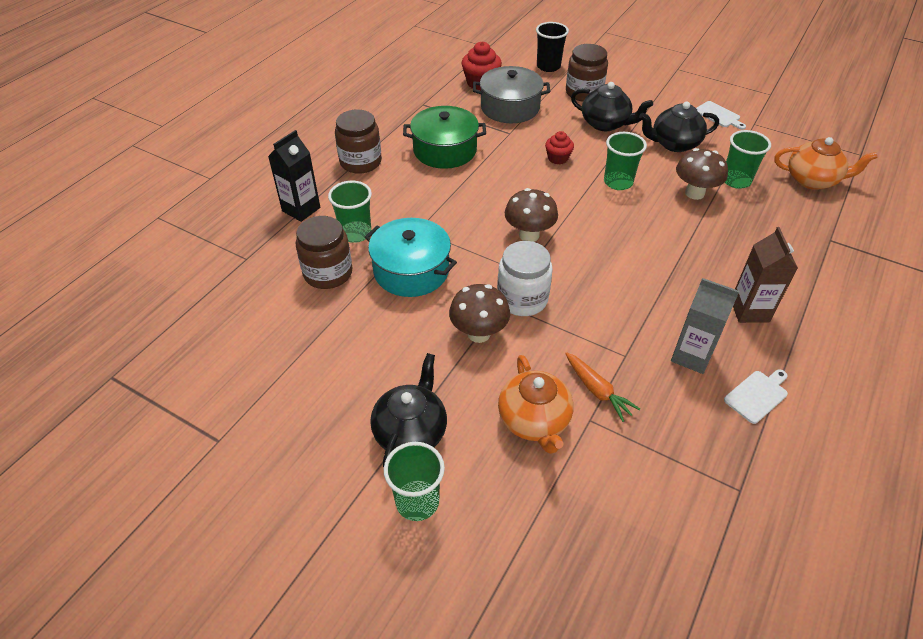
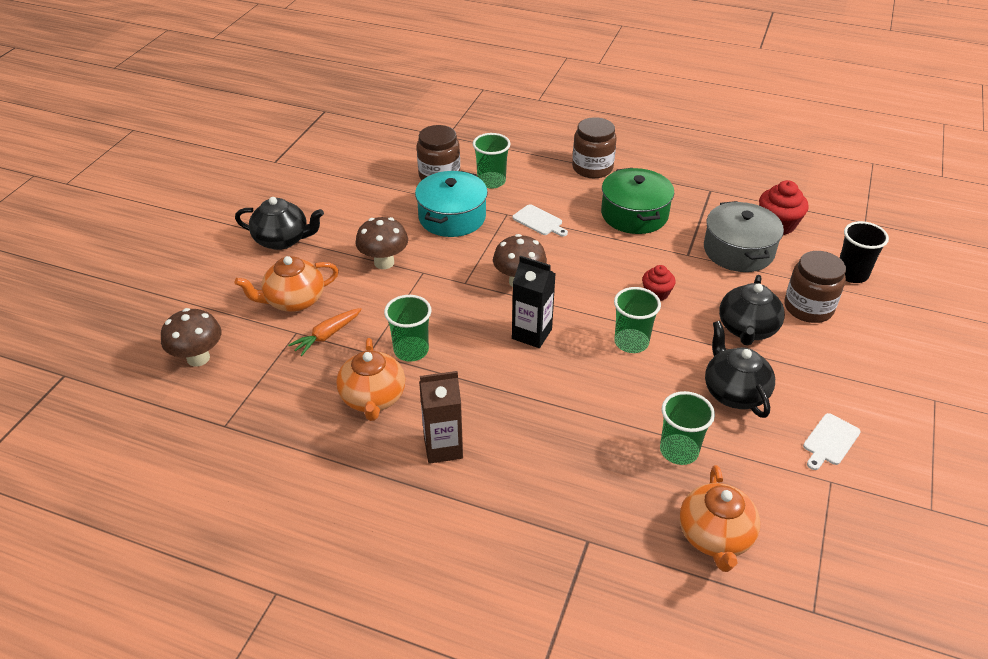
camera: 80 degrees right, 5 degrees down
black carton [268,130,320,222] -> black carton moved to [512,256,555,348]
green cup [384,442,445,521] -> green cup moved to [384,295,431,362]
white jar [497,241,553,316] -> none
grey carton [671,278,739,374] -> orange teapot [336,338,405,421]
brown mushroom [676,148,728,200] -> brown mushroom moved to [161,308,222,367]
white cutting board [724,369,788,424] -> white cutting board moved to [512,204,568,237]

